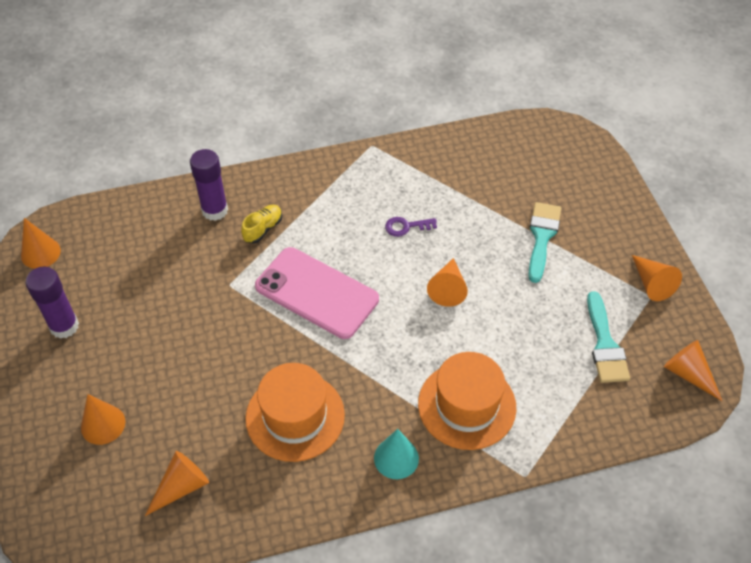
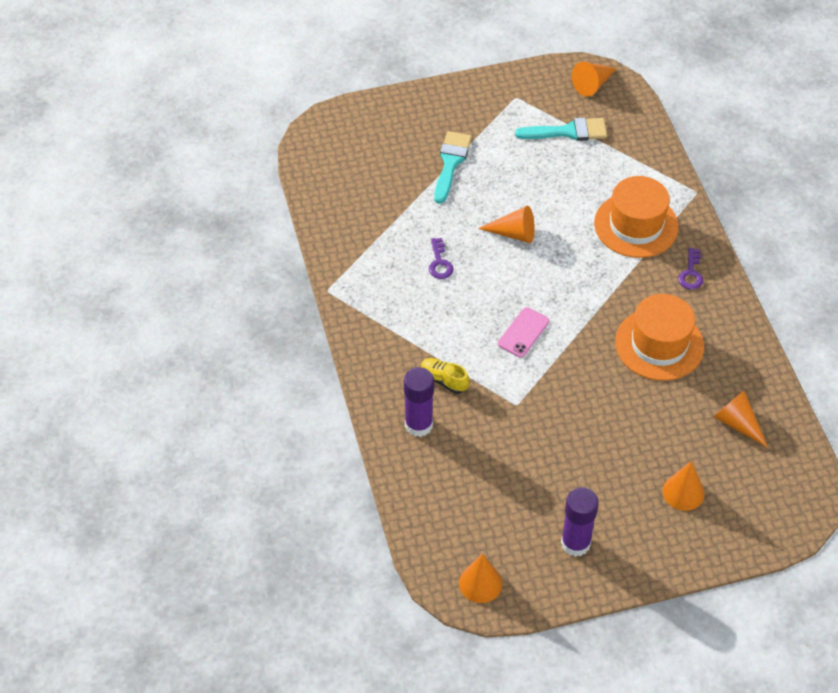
camera: 90 degrees left, 0 degrees up
pink phone [255,247,379,339] -> pink phone [498,307,549,357], size x0.50
turquoise cone [374,429,419,479] -> purple key [678,248,703,290]
turquoise brush [528,202,561,283] -> turquoise brush turned 90 degrees clockwise [434,131,472,204]
orange cone [632,255,682,301] -> none

